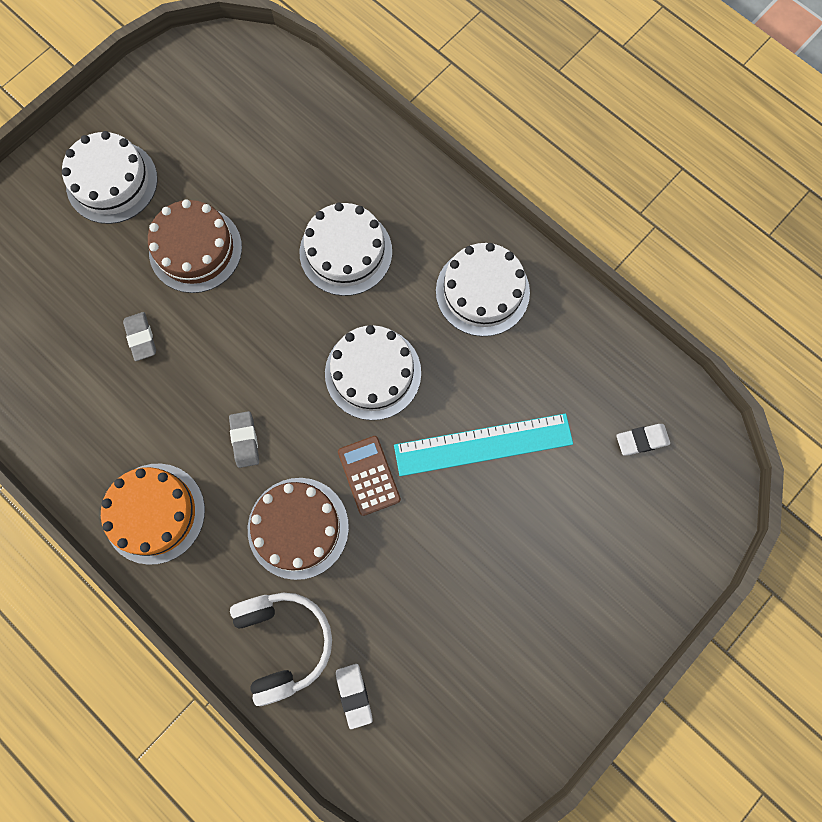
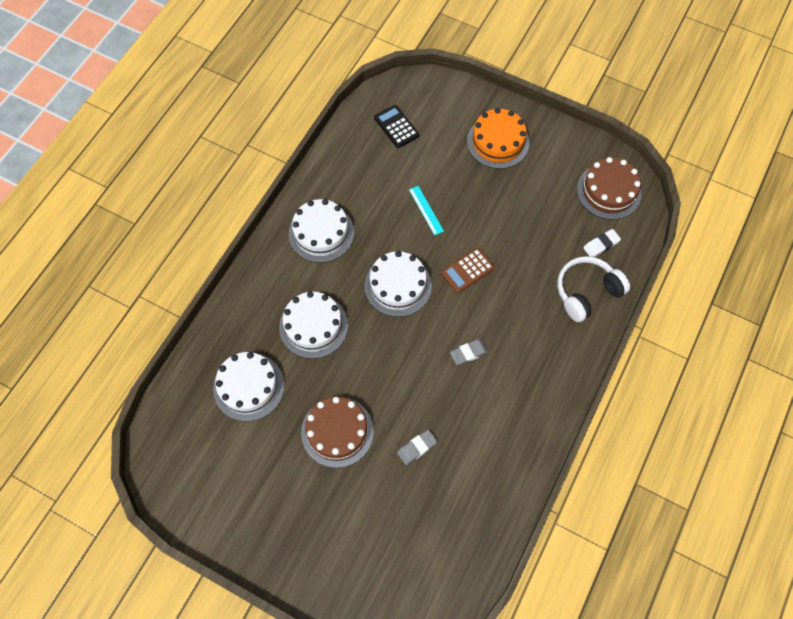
camera: 105 degrees left, 10 degrees down
white cake [62,131,158,224] -> white cake moved to [213,352,284,421]
orange cake [101,463,205,565] -> orange cake moved to [467,108,529,169]
brown cake [248,478,349,580] -> brown cake moved to [577,157,641,220]
turquoise ruler [394,413,573,476] -> turquoise ruler [409,186,444,236], size x0.50
white eraser [616,424,670,456] -> black calculator [374,105,419,148]

